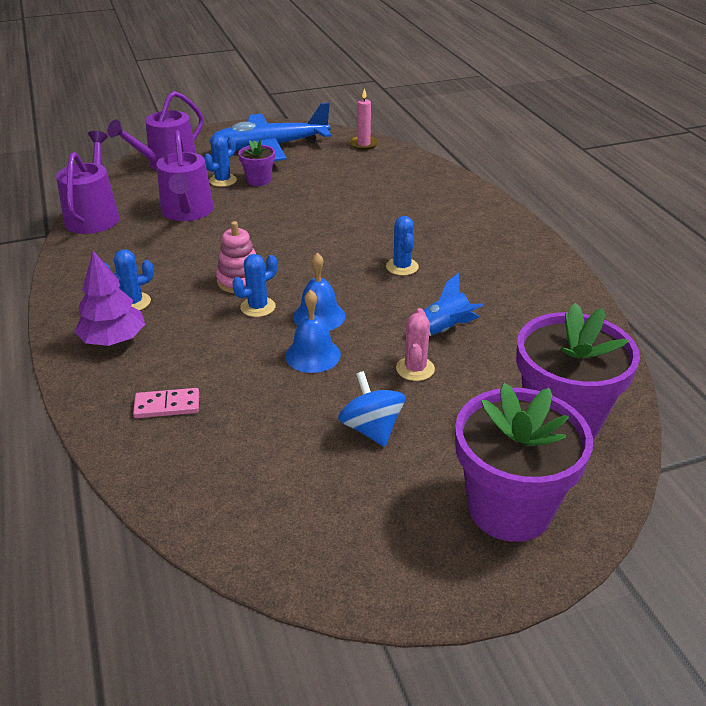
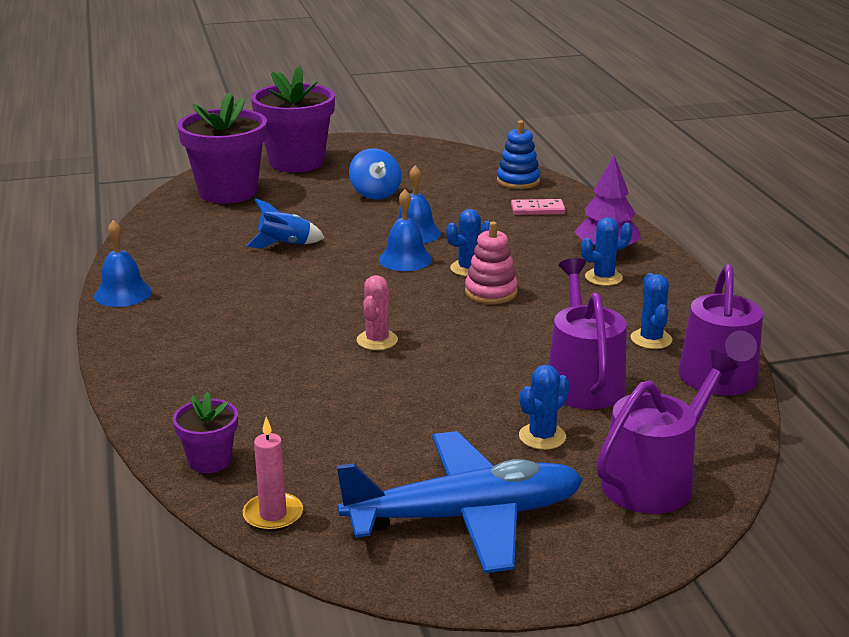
camera: 175 degrees left, 10 degrees down
purple flower pot [238,139,275,186] -> purple flower pot moved to [173,392,238,473]
blue cactus [386,216,419,276] -> blue cactus moved to [630,273,672,349]
pink cactus [396,308,435,381] -> pink cactus moved to [356,275,398,350]
none -> blue bell [94,220,152,307]
none -> blue stacking toy [497,120,540,189]

